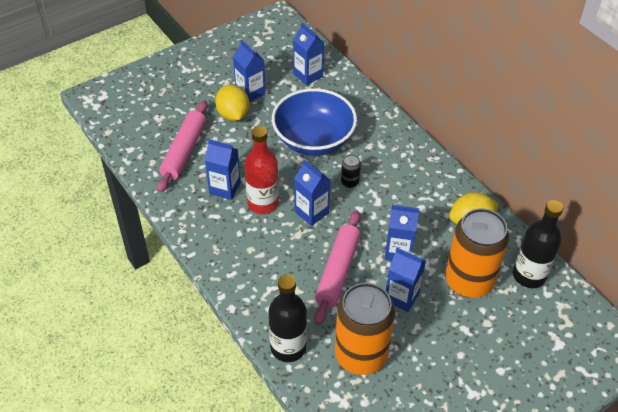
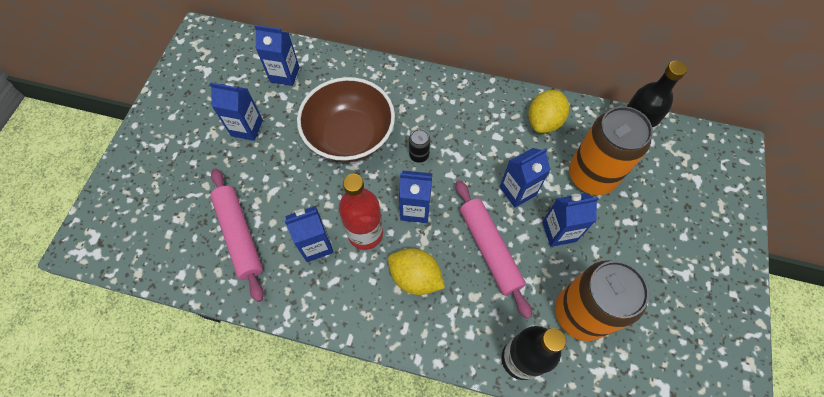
camera: 40 degrees left, 15 degrees up
yellow lemon [215,84,249,121] -> yellow lemon moved to [388,248,445,295]
blue bowl [272,88,357,156] -> brown bowl [297,77,395,162]

